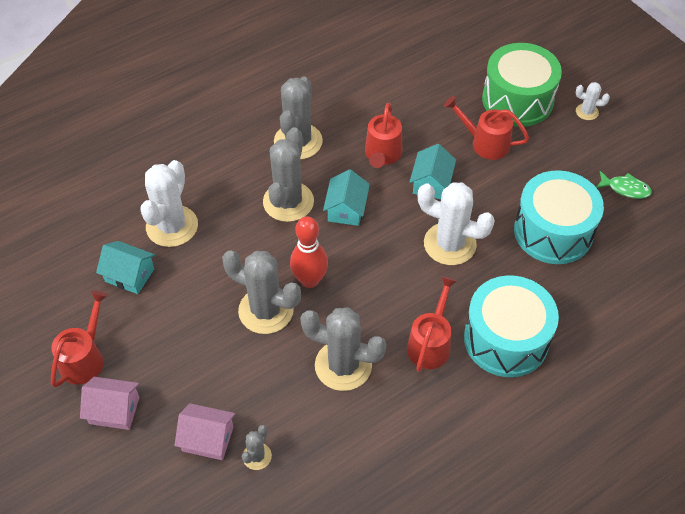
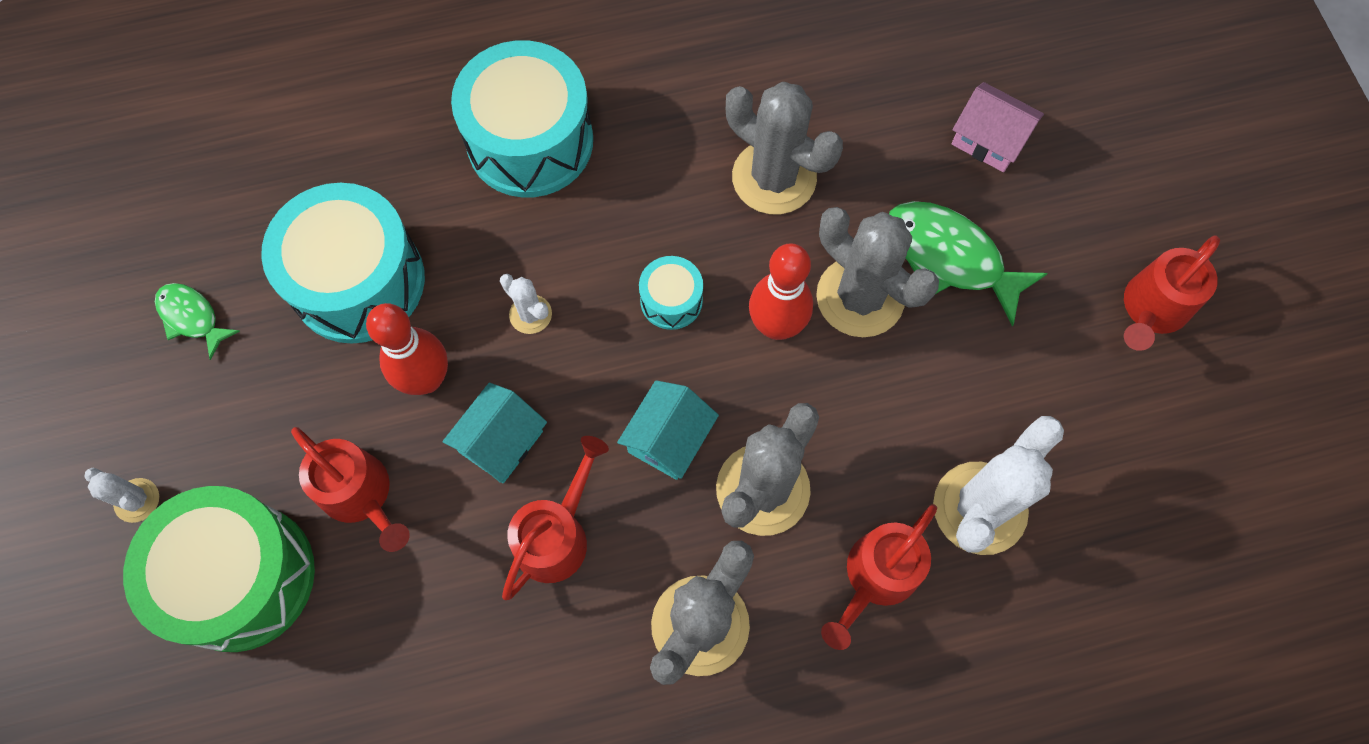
camera: 160 degrees left, 15 degrees up
pink house [80,377,139,430] -> none
turquoise house [96,241,155,294] -> none
grey cactus [242,425,272,470] -> none
red watering can [407,276,457,372] -> red watering can moved to [821,504,937,650]
white cactus [418,182,495,265] -> white cactus [500,274,552,334], size x0.48
none -> red bowling pin [366,303,448,395]
none -> turquoise drum [639,256,703,330]
none -> green fish [889,201,1048,326]

